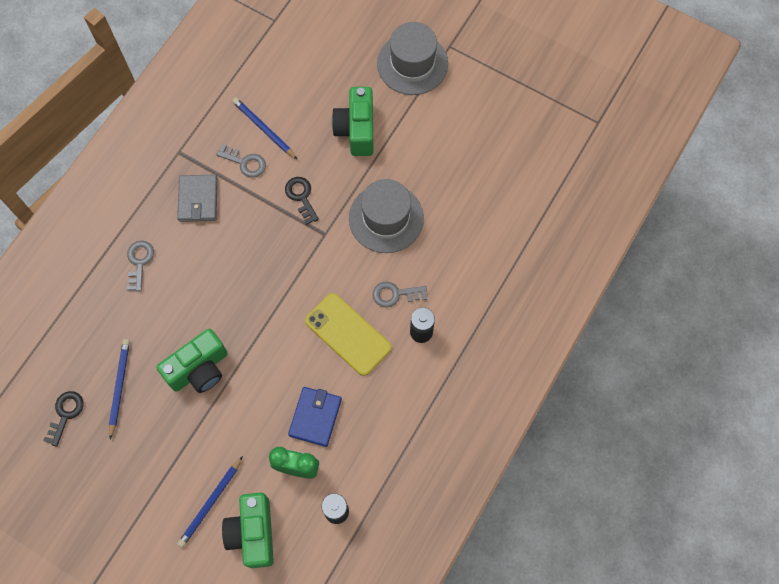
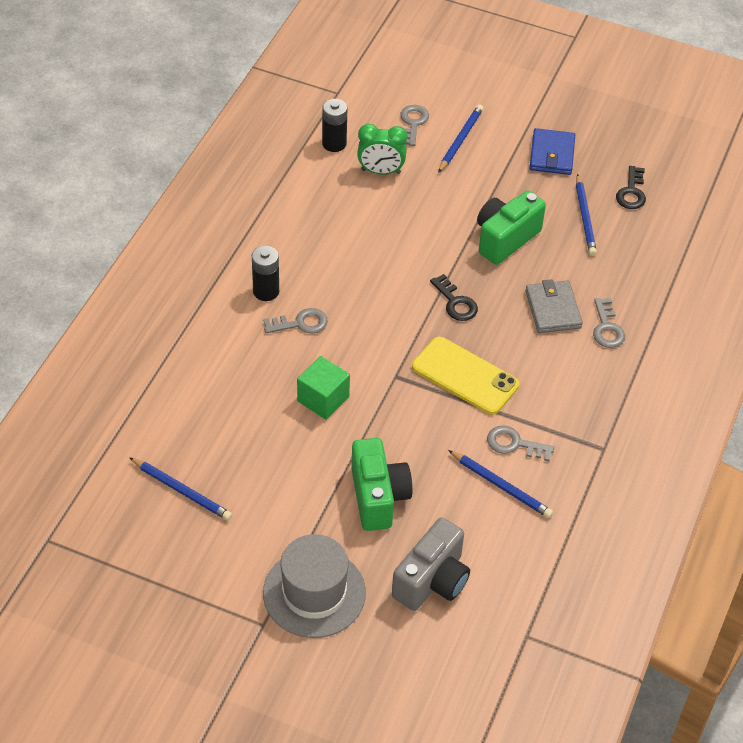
camera: 170 degrees right, 20 degrees down
grey wallet [177,175,218,222] -> grey wallet moved to [525,279,583,333]
green camera [222,493,274,568] -> grey key [400,105,429,146]
black key [285,177,319,225] -> black key moved to [430,274,478,321]
blue wallet [288,387,342,447] -> blue wallet moved to [529,128,575,175]
yellow phone [305,293,391,376] -> yellow phone moved to [412,337,519,415]
grey hat [349,179,424,253] -> green cube [297,356,350,420]
none -> blue pencil [129,457,232,521]
none -> grey camera [392,517,470,611]

